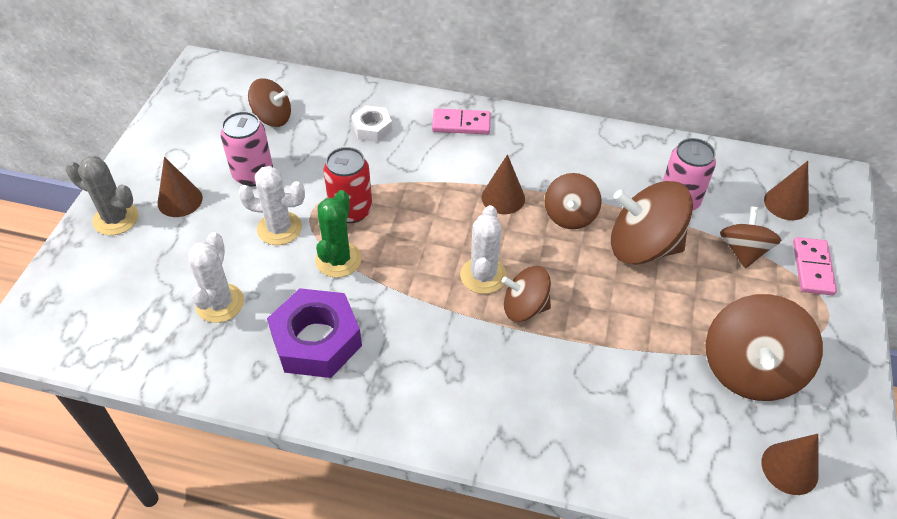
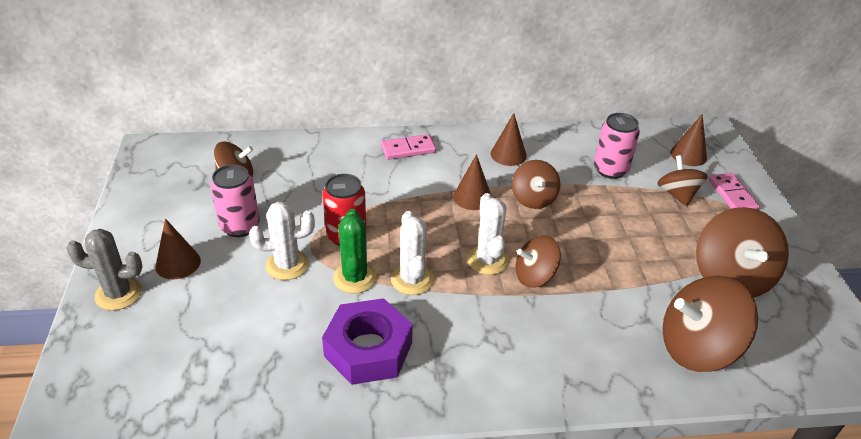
camera: 20 degrees left, 10 degrees down
white cactus [188,232,244,323] -> white cactus moved to [391,211,434,295]
white nut [352,105,393,142] -> none
brown spinning top [611,181,693,265] -> brown spinning top moved to [662,276,758,372]
brown cone [762,434,819,495] -> brown cone moved to [491,113,527,166]

